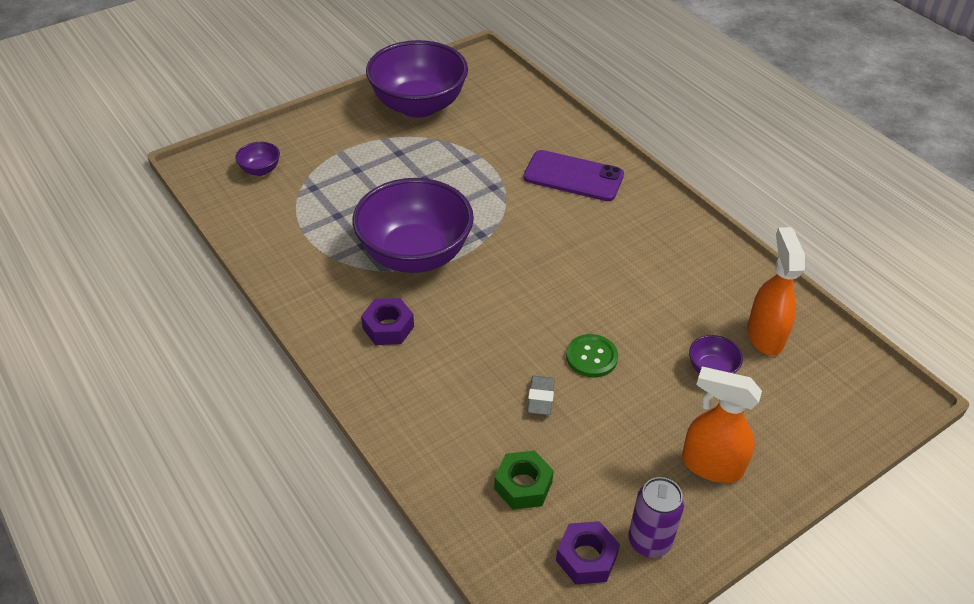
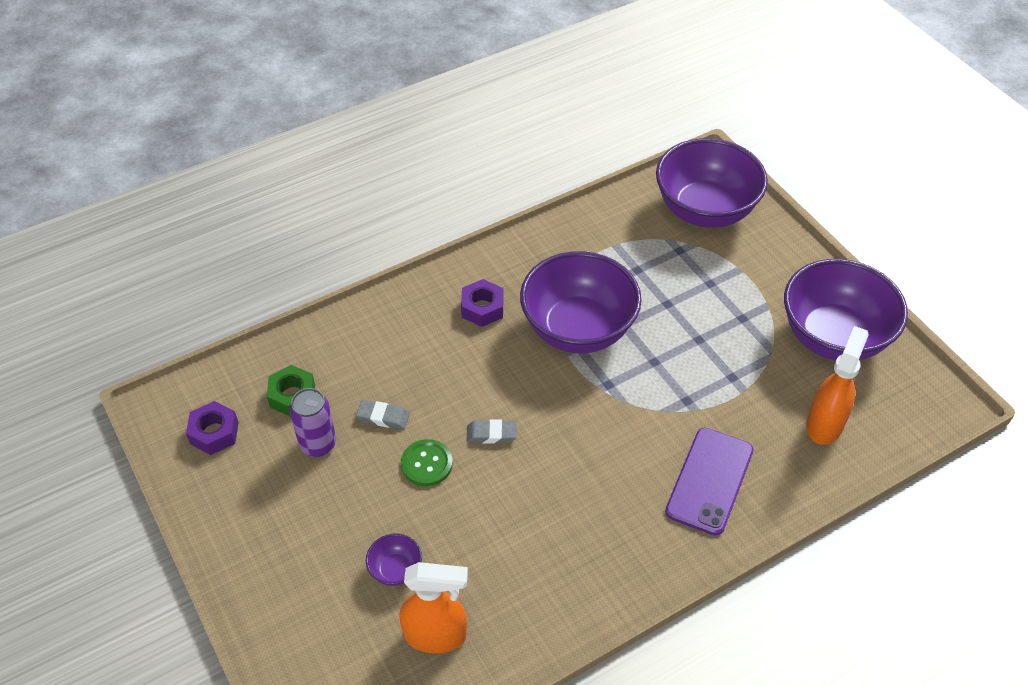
camera: 95 degrees right, 5 degrees up
purple bowl [235,142,280,176] -> purple bowl [656,138,768,228], size x2.47
purple can [629,477,684,558] -> purple can moved to [290,388,336,457]
orange spray bottle [682,367,762,483] -> orange spray bottle moved to [806,326,869,445]
none -> grey eraser [467,419,517,444]

